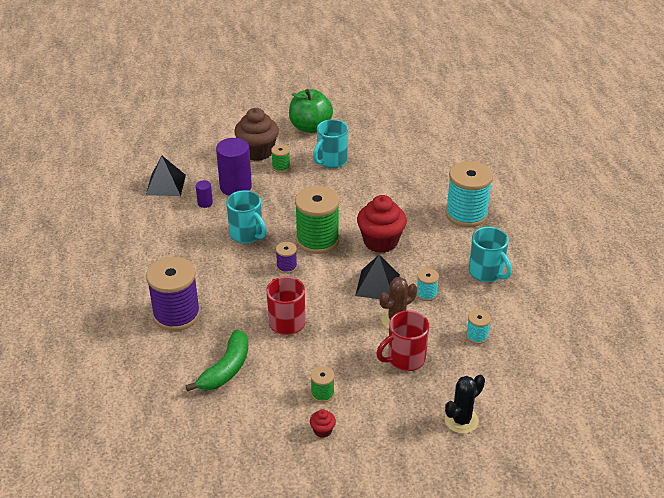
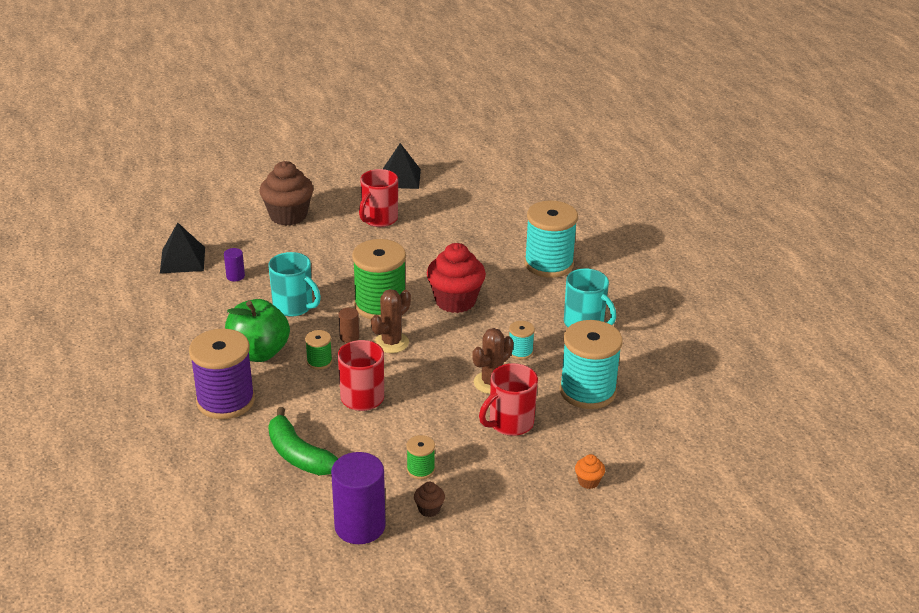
camera: 10 degrees left, 5 degrees down
green banana [186,330,248,392] -> green banana turned 120 degrees clockwise [268,407,338,475]
purple cylinder [216,138,252,196] -> purple cylinder moved to [331,452,386,544]
green spool [271,144,290,173] -> green spool moved to [305,330,332,370]
purple spool [276,242,297,274] -> brown cylinder [339,307,359,343]
green apple [289,89,333,133] -> green apple moved to [225,299,290,362]
red cupcake [310,409,336,438] -> brown cupcake [414,482,445,517]
turquoise mug [313,119,348,168] -> red mug [359,169,398,227]
black pyramid [355,255,400,299] -> black pyramid moved to [383,143,421,189]
black cactus [445,375,485,434] -> orange cupcake [575,454,605,489]
turquoise spool [466,310,491,344] -> turquoise spool [560,320,623,409], size x2.18
none -> brown cactus [371,289,411,353]

